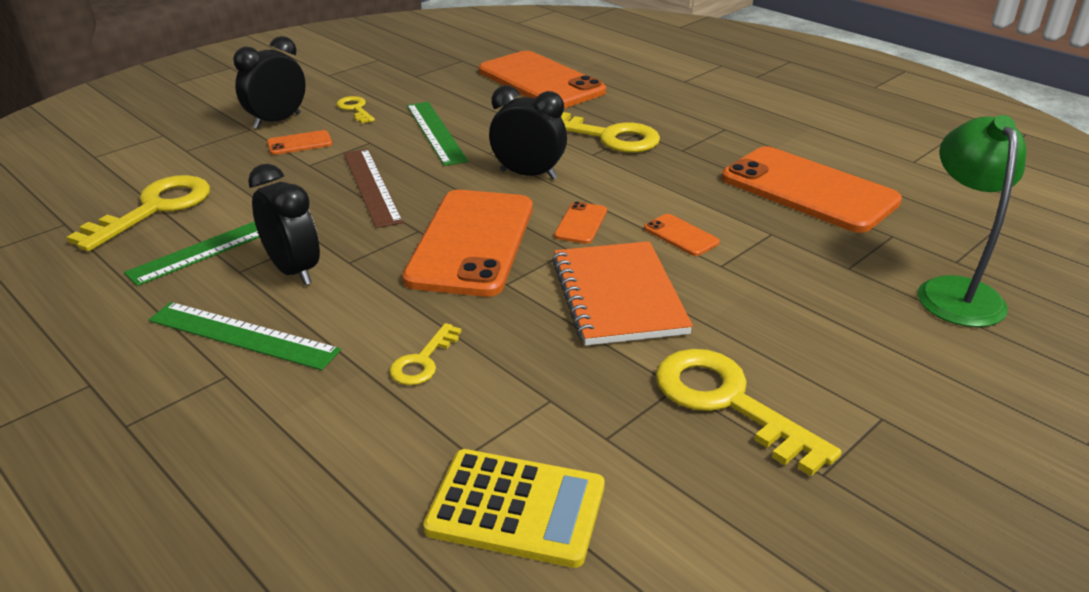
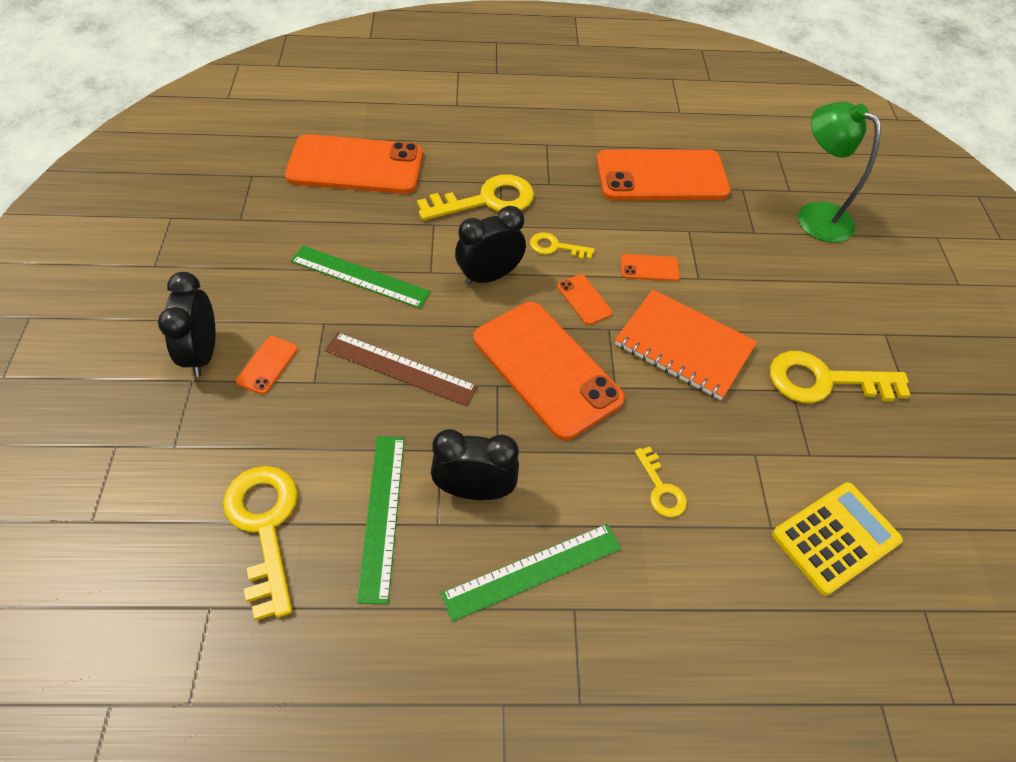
camera: 50 degrees left, 20 degrees up
yellow key [336,96,375,123] -> yellow key moved to [530,232,594,259]

